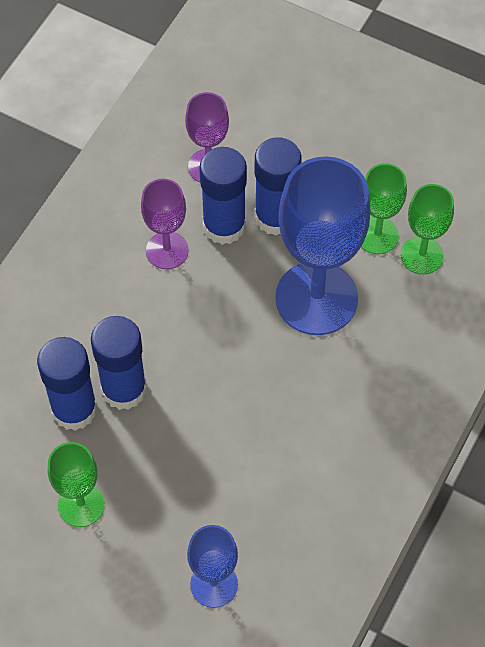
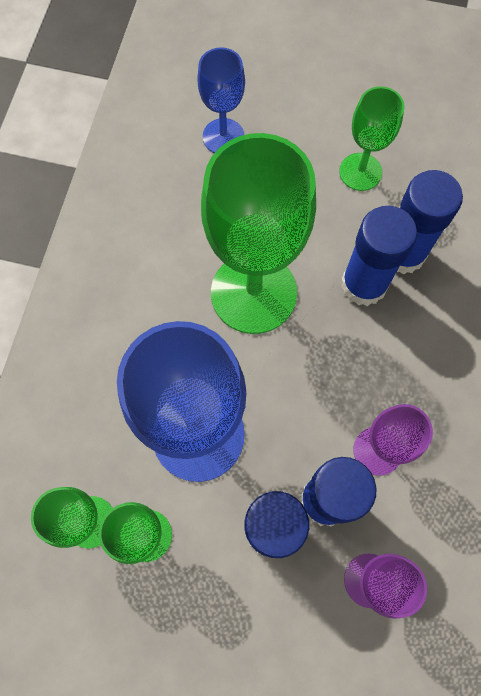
camera: 165 degrees right, 10 degrees up
none -> green goblet [201,133,316,334]

